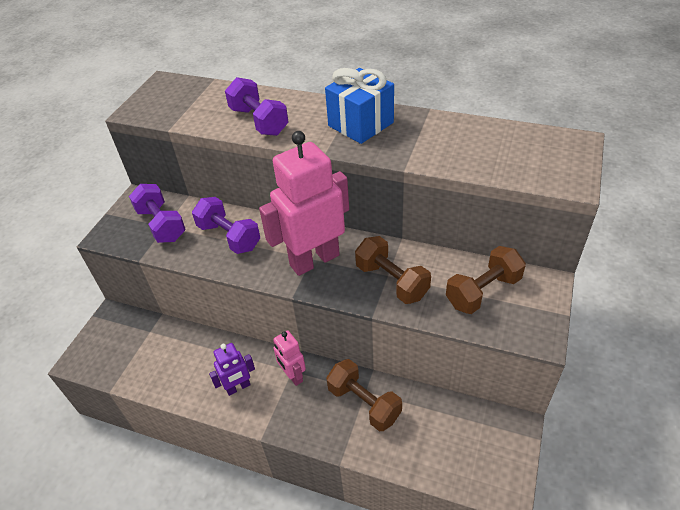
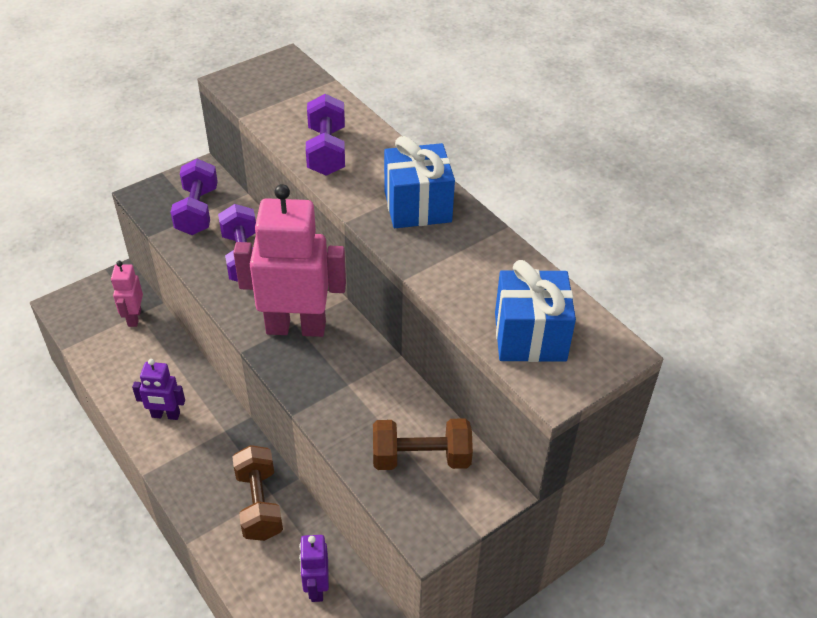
camera: 30 degrees right, 0 degrees up
pink robot [273,330,306,386] -> pink robot moved to [111,261,143,327]
brown dumbbell [355,236,431,304] -> none
none -> purple robot [299,535,329,602]
none -> blue gift [495,260,576,362]

